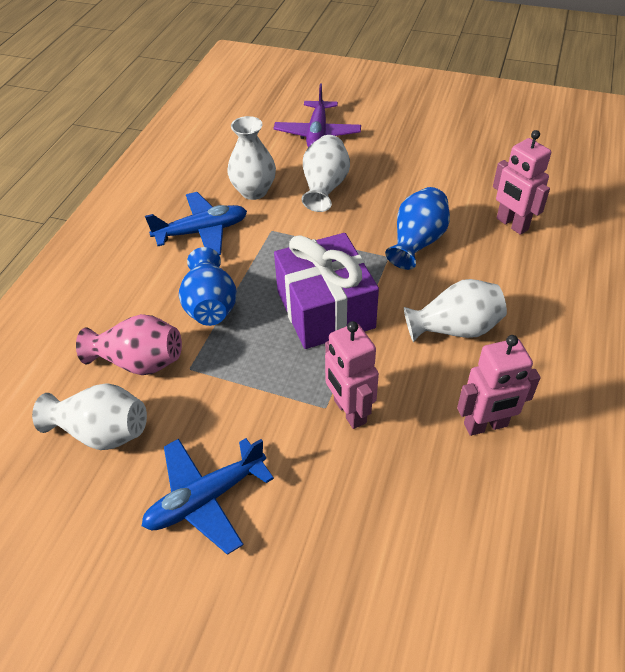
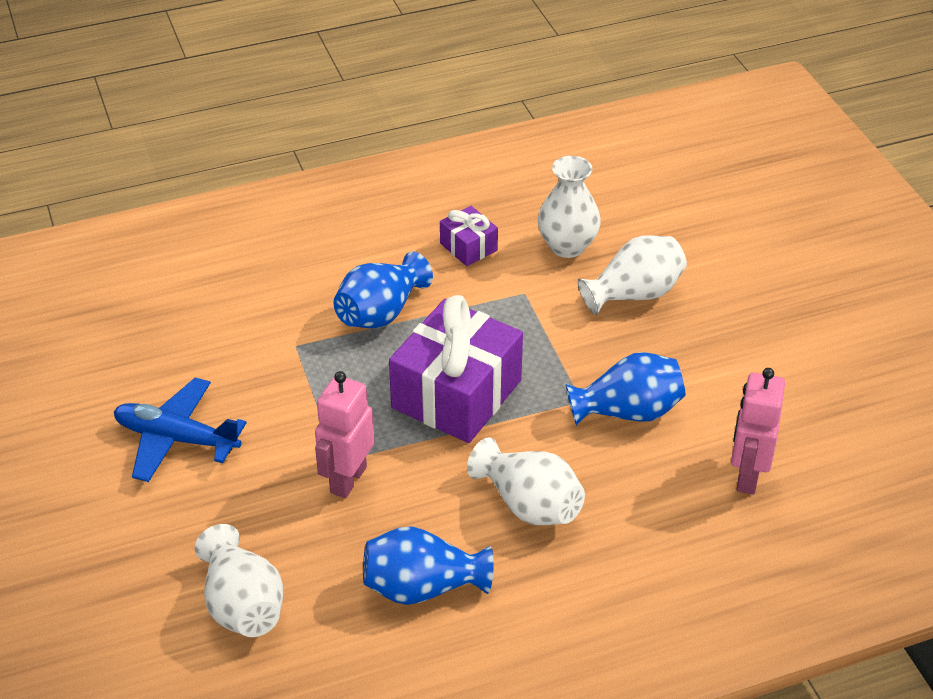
camera: 50 degrees right, 5 degrees down
white vase [32,384,147,450] -> white vase moved to [195,524,284,637]
pink vase [76,314,182,375] -> none
blue plane [145,192,247,255] -> purple gift [440,206,498,266]
purple plane [274,84,361,147] -> none
pink robot [457,335,541,436] -> blue vase [363,526,494,605]

